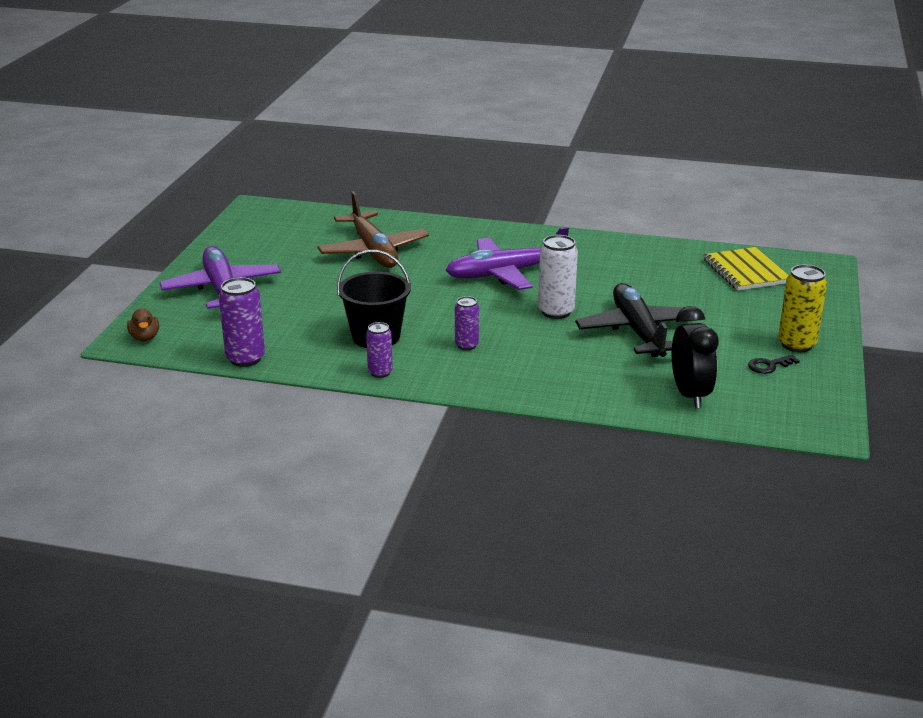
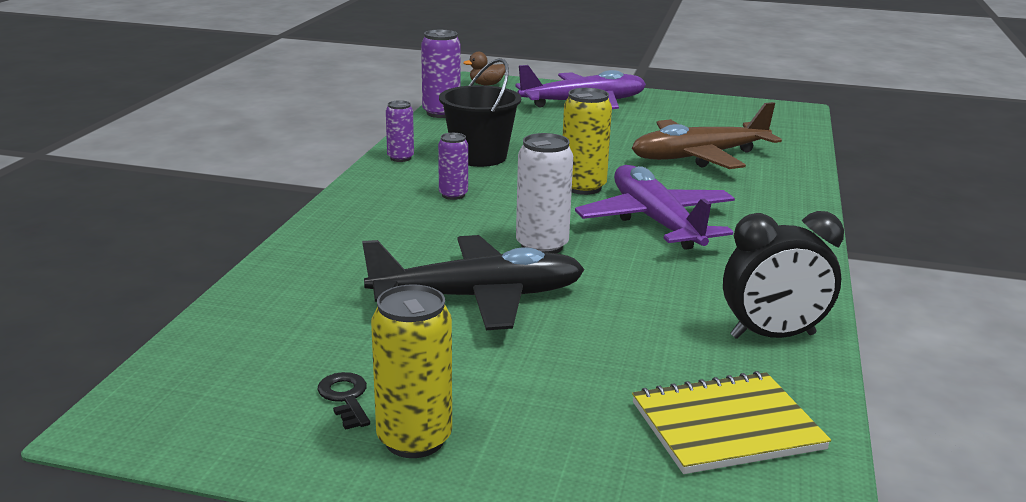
camera: 90 degrees right, 5 degrees down
black clock [672,306,719,408] -> black clock moved to [723,211,844,339]
none -> yellow can [563,88,612,195]

